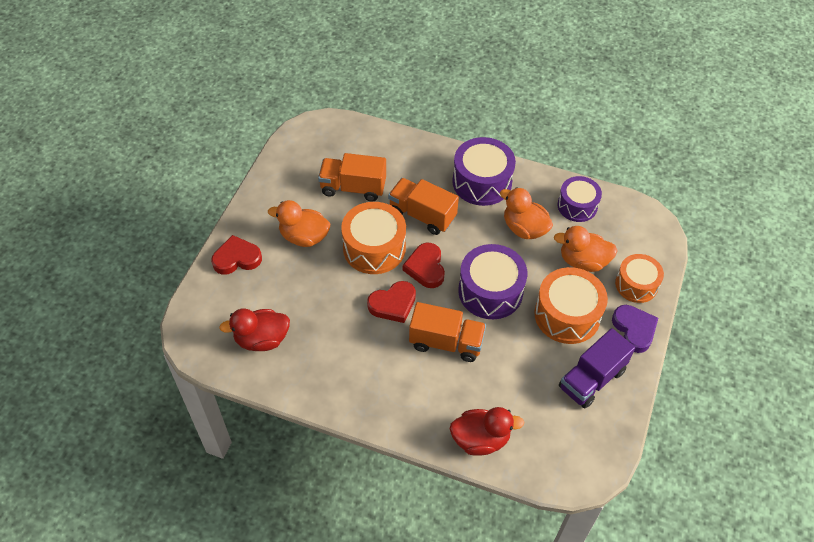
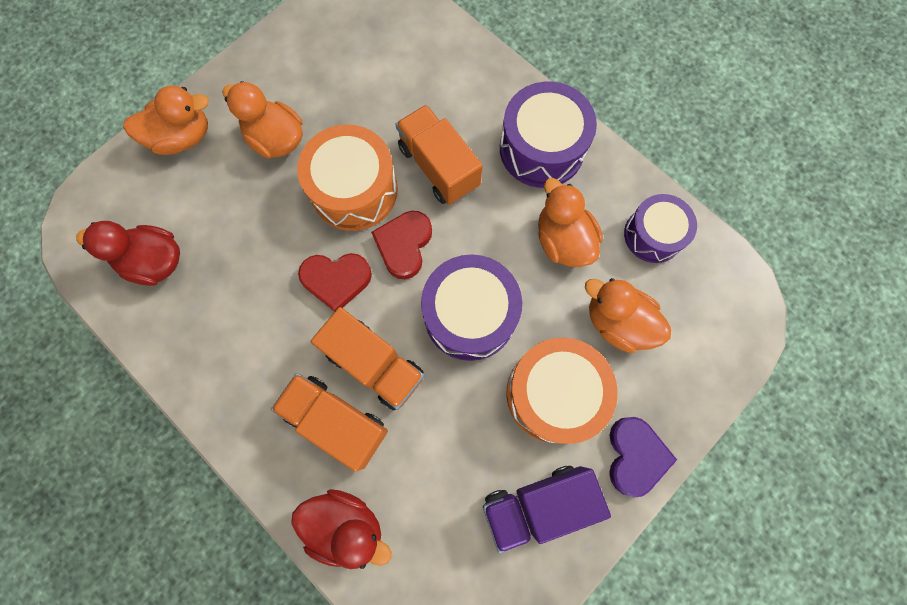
camera: 25 degrees right, 20 degrees up
red heart [211,235,262,275] -> orange duck [123,85,209,155]
orange truck [318,153,386,202] -> orange truck moved to [271,373,388,472]
orange drum [615,254,664,303] -> none

